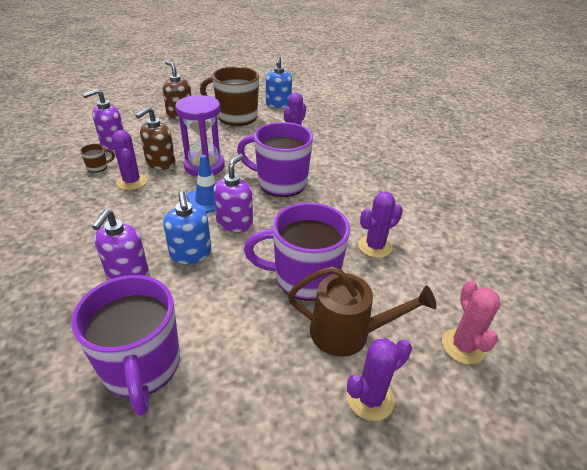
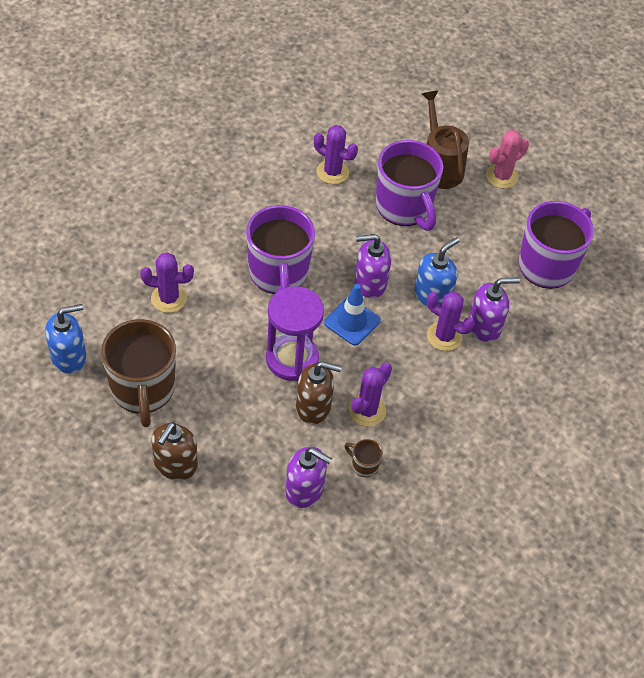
camera: 120 degrees left, 15 degrees up
purple cactus [347,338,412,421] -> purple cactus moved to [427,292,475,351]
pink cactus [442,281,500,364] -> pink cactus moved to [486,130,529,189]

